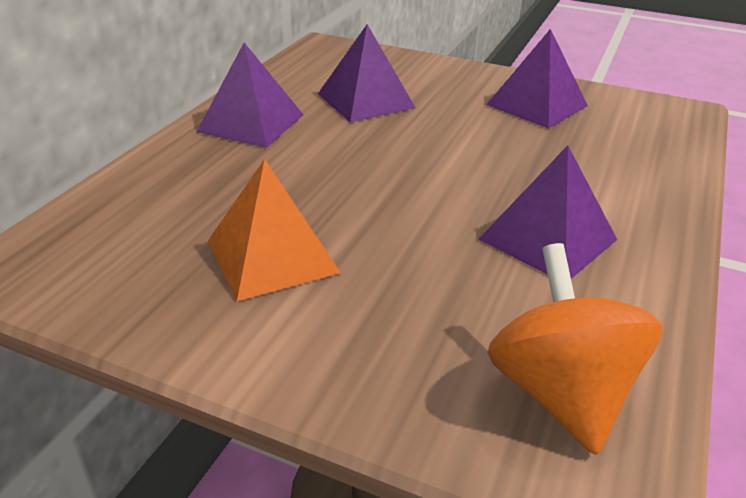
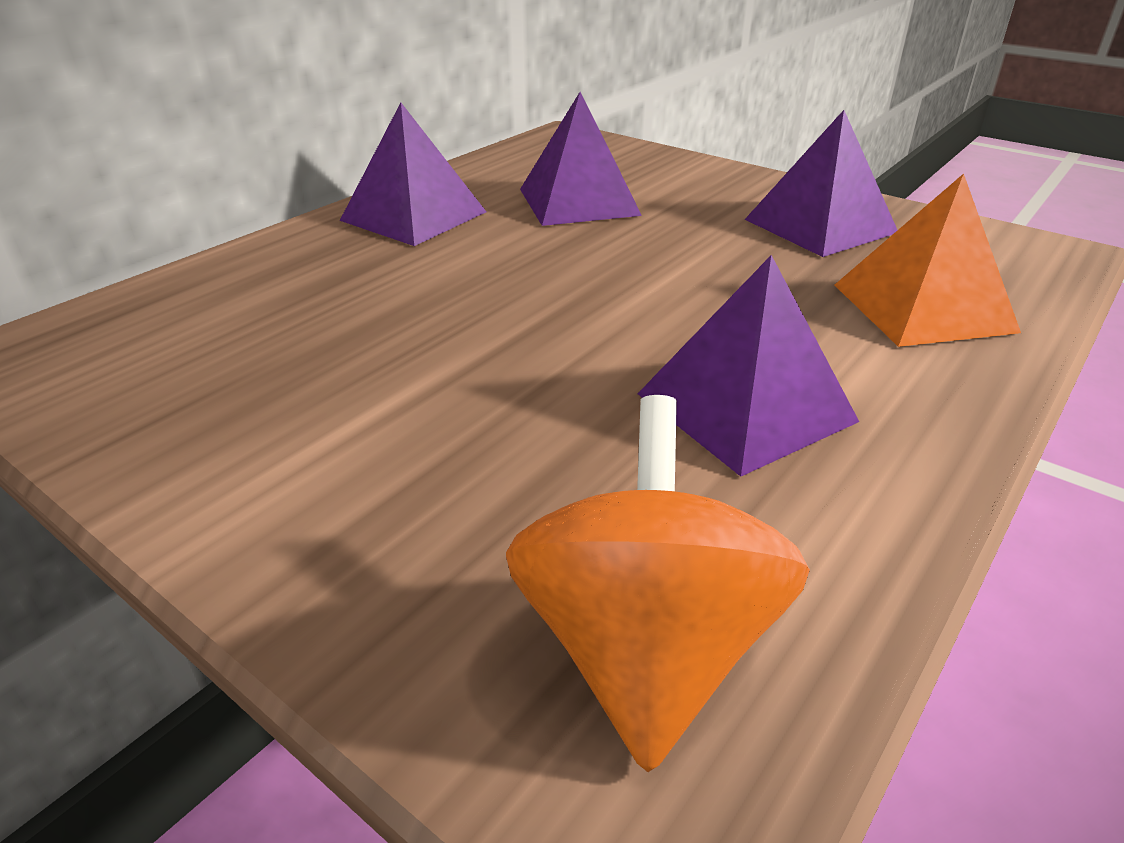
camera: 15 degrees right, 0 degrees up
orange pyramid [208,159,341,301] -> orange pyramid moved to [835,174,1021,347]

